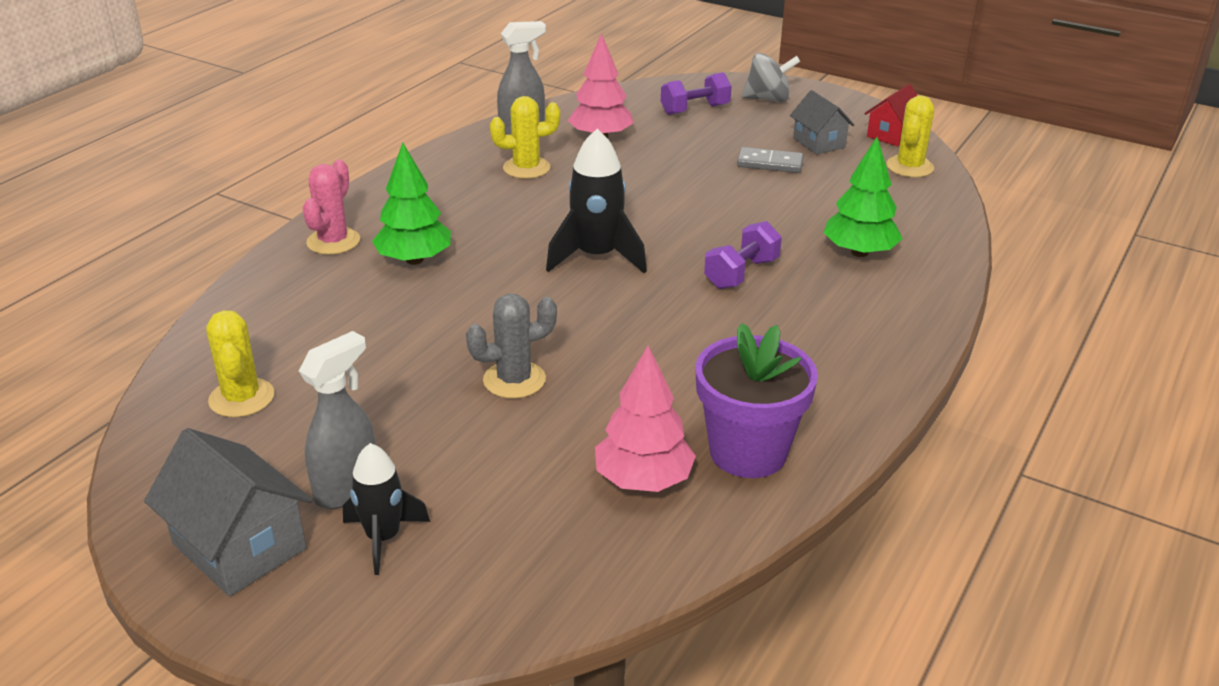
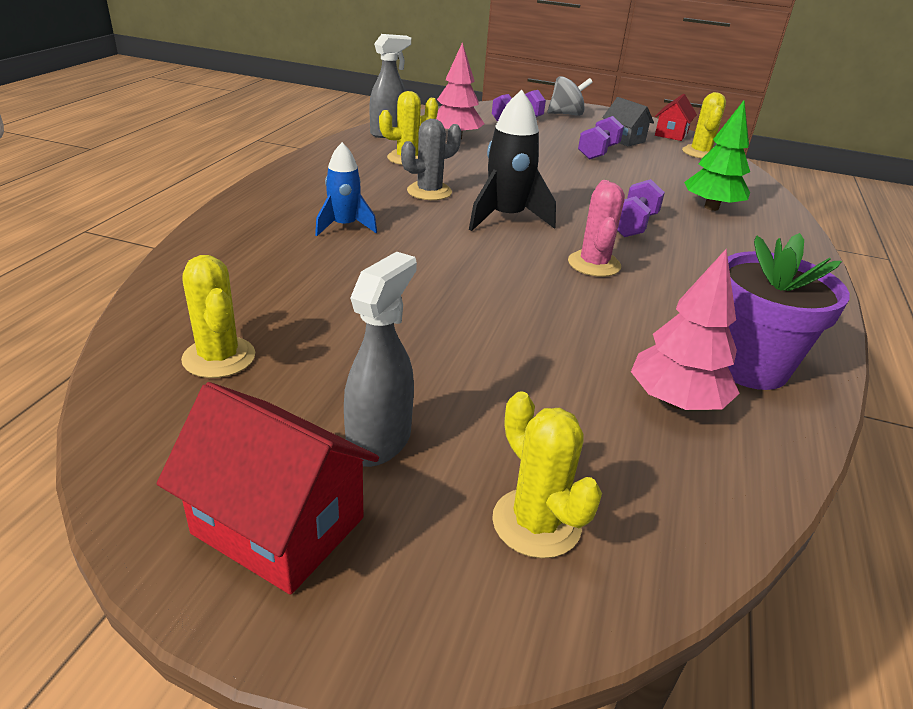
camera: 15 degrees left, 0 degrees up
grey house [144,428,313,596] -> red house [157,382,379,595]
pink cactus [303,159,360,255] -> pink cactus moved to [568,180,625,277]
black rocket [343,443,430,575] -> none
green tree [372,142,451,265] -> blue rocket [315,142,377,236]
grey cactus [466,294,557,399] -> grey cactus moved to [401,119,462,200]
grey domino [737,147,804,173] -> purple dumbbell [578,116,624,160]
none -> yellow cactus [492,391,602,558]

